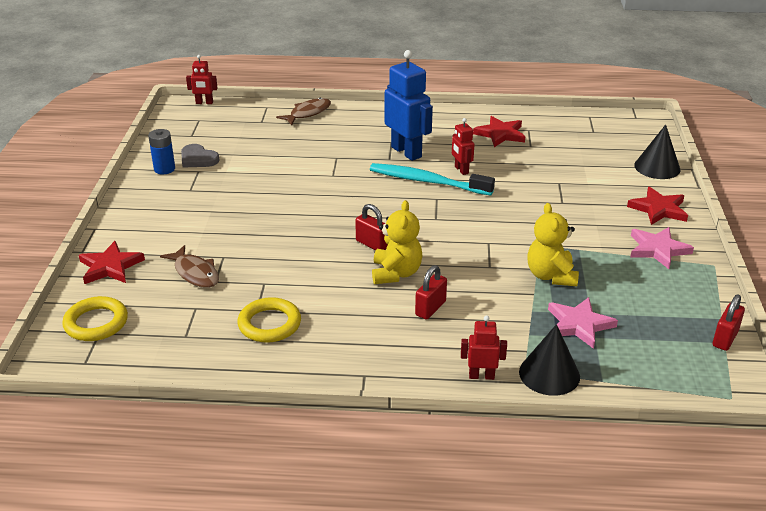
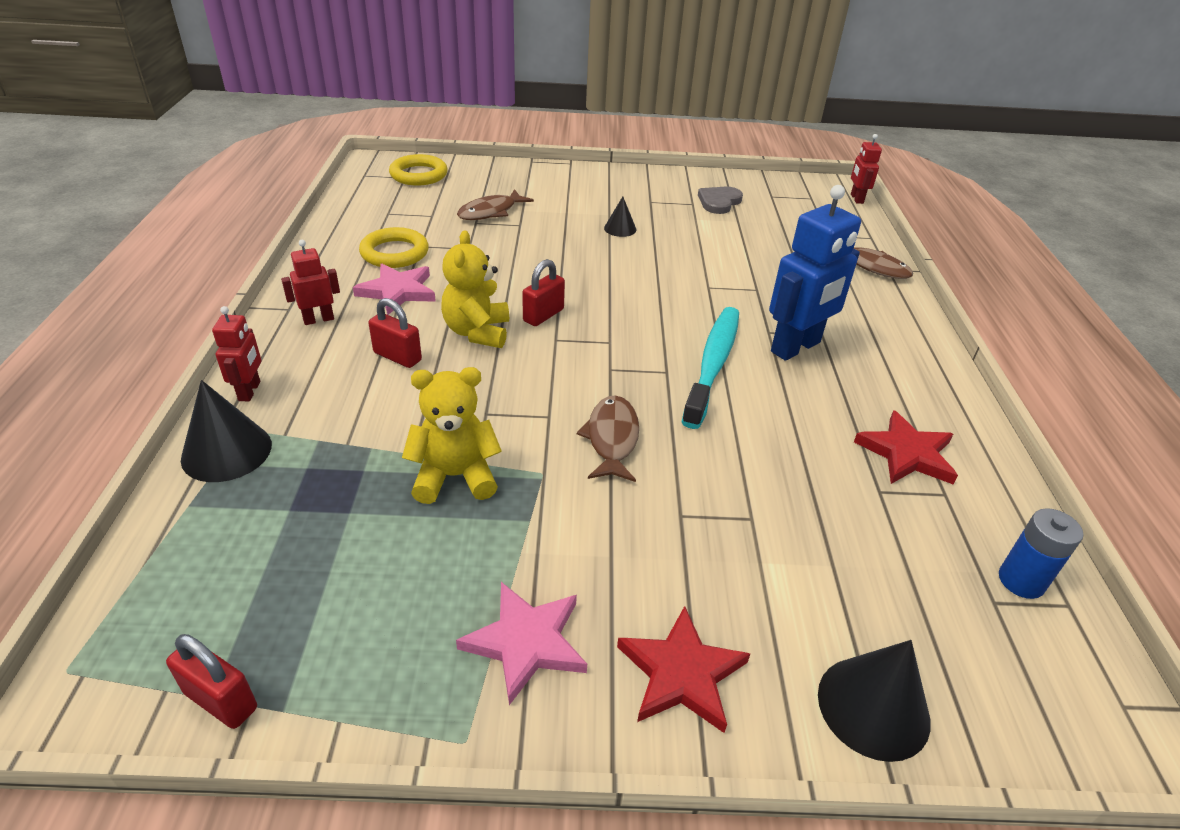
camera: 85 degrees right, 5 degrees up
red star [79,241,145,284] -> none
blue battery [148,129,175,174] -> blue battery moved to [999,508,1084,599]
yellow teddy bear [372,200,422,284] -> yellow teddy bear turned 90 degrees clockwise [441,230,509,348]
red robot [452,118,475,175] -> red robot moved to [281,240,340,325]
pink star [548,297,618,349] -> pink star moved to [353,263,436,315]
none -> brown fish [577,396,639,482]
none -> black cone [604,197,637,237]

